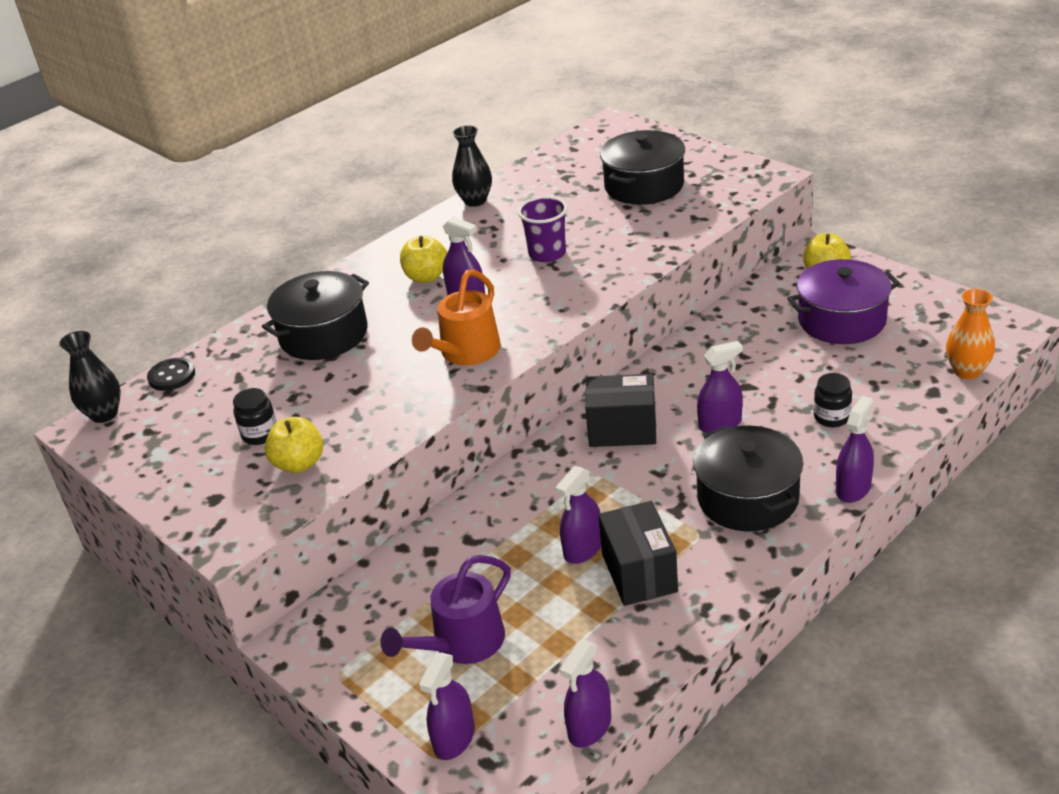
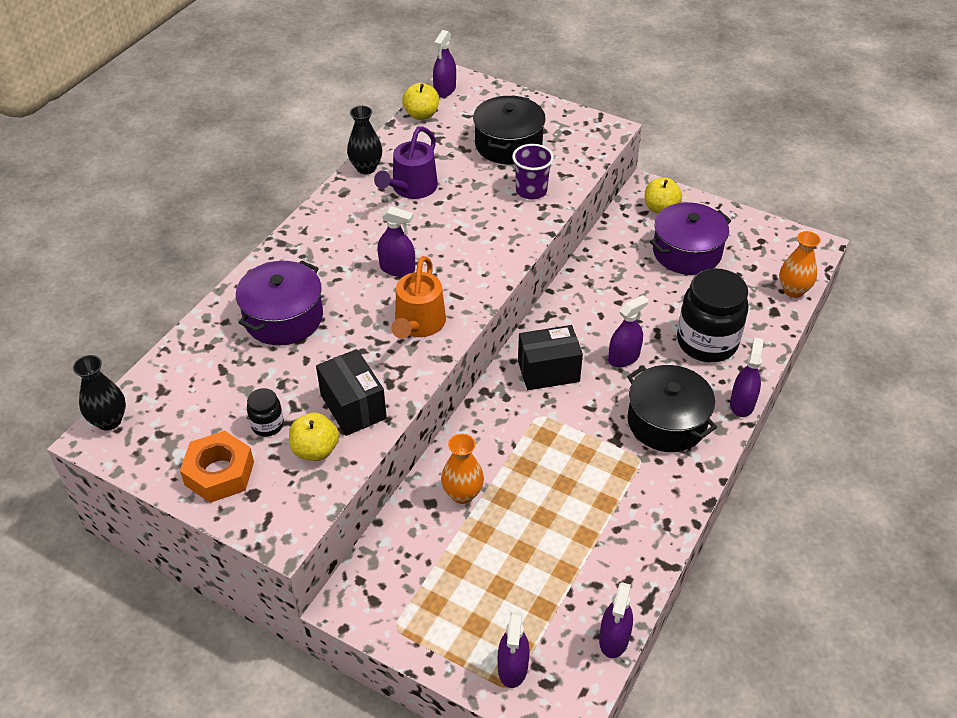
camera: 20 degrees left, 10 degrees up
black button [147,358,195,391] -> none
black pot [262,271,369,360] -> purple pot [236,261,323,345]
purple watering can [380,555,511,664] -> purple watering can moved to [374,126,438,199]
yellow apple [400,235,447,283] -> yellow apple moved to [402,83,439,120]
purple cup [518,196,567,263] -> purple cup moved to [512,144,554,200]
purple spray bottle [556,466,601,564] -> purple spray bottle moved to [433,30,456,98]
black box [598,501,678,606] -> black box moved to [316,349,387,436]
black jar [814,373,852,427] -> black jar [677,268,749,362], size x2.18
none -> orange nut [180,431,254,503]
none -> orange vase [441,434,484,504]

